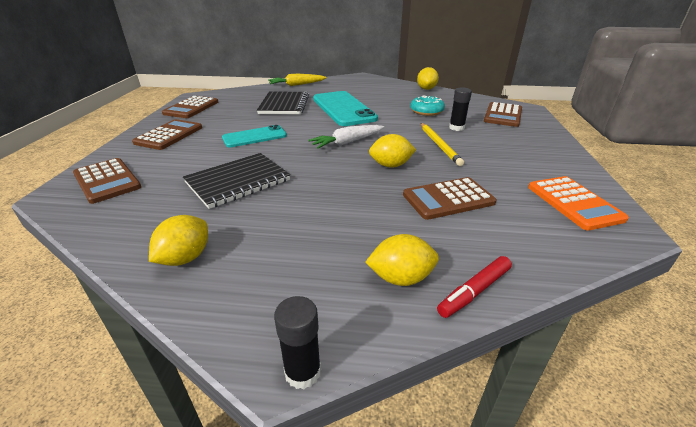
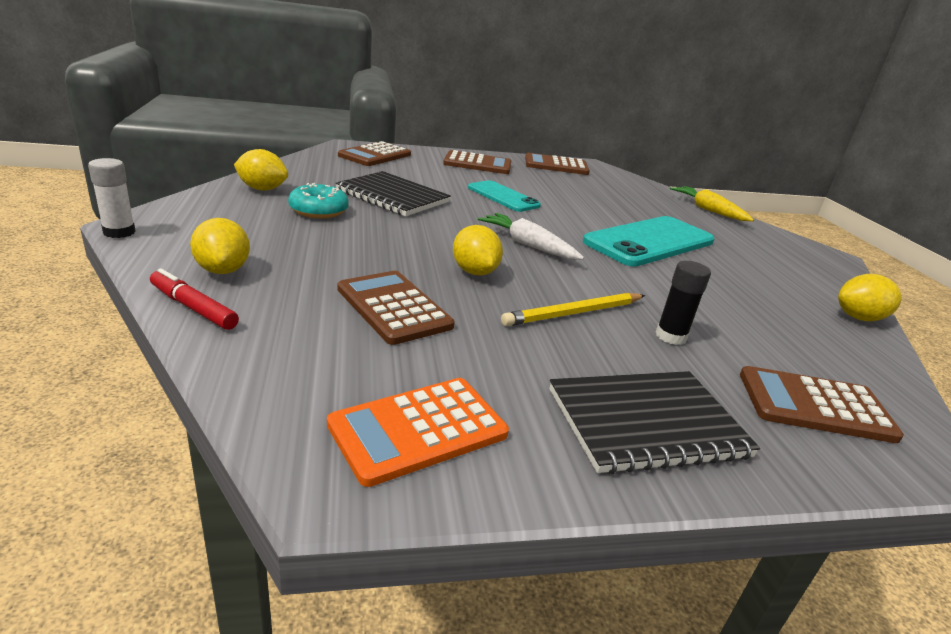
camera: 70 degrees right, 5 degrees down
black notebook [257,91,309,115] -> black notebook moved to [549,371,760,474]
black glue stick [274,296,321,389] -> white glue stick [88,158,136,238]
turquoise donut [410,96,445,116] -> turquoise donut moved to [288,183,349,218]

